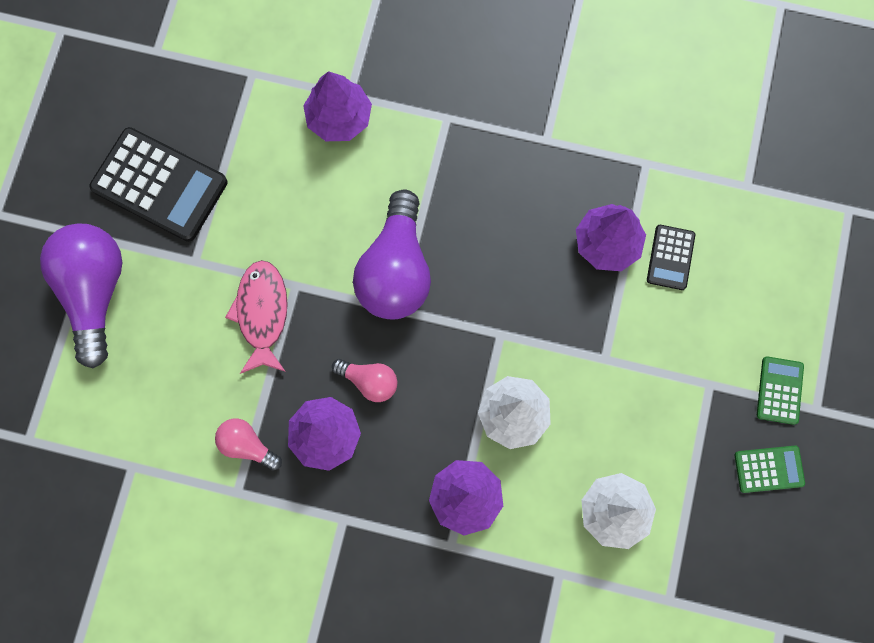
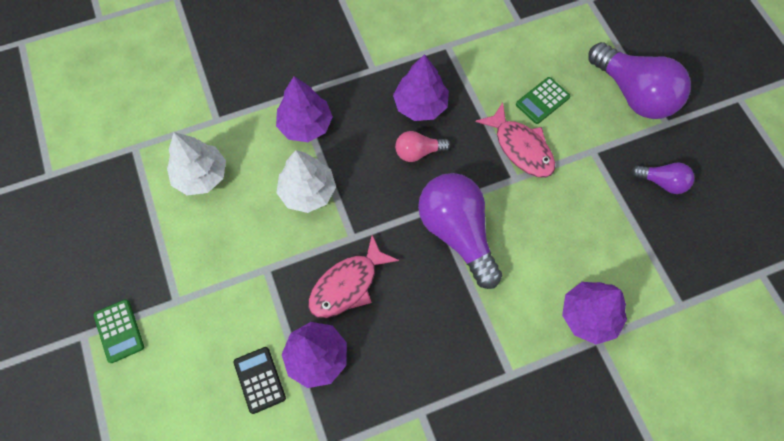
camera: 145 degrees right, 10 degrees down
black calculator [89,127,227,242] -> purple light bulb [631,163,694,194]
pink light bulb [215,418,282,471] -> none
green calculator [734,446,805,493] -> green calculator moved to [516,77,570,124]
none -> pink fish [308,235,399,318]

